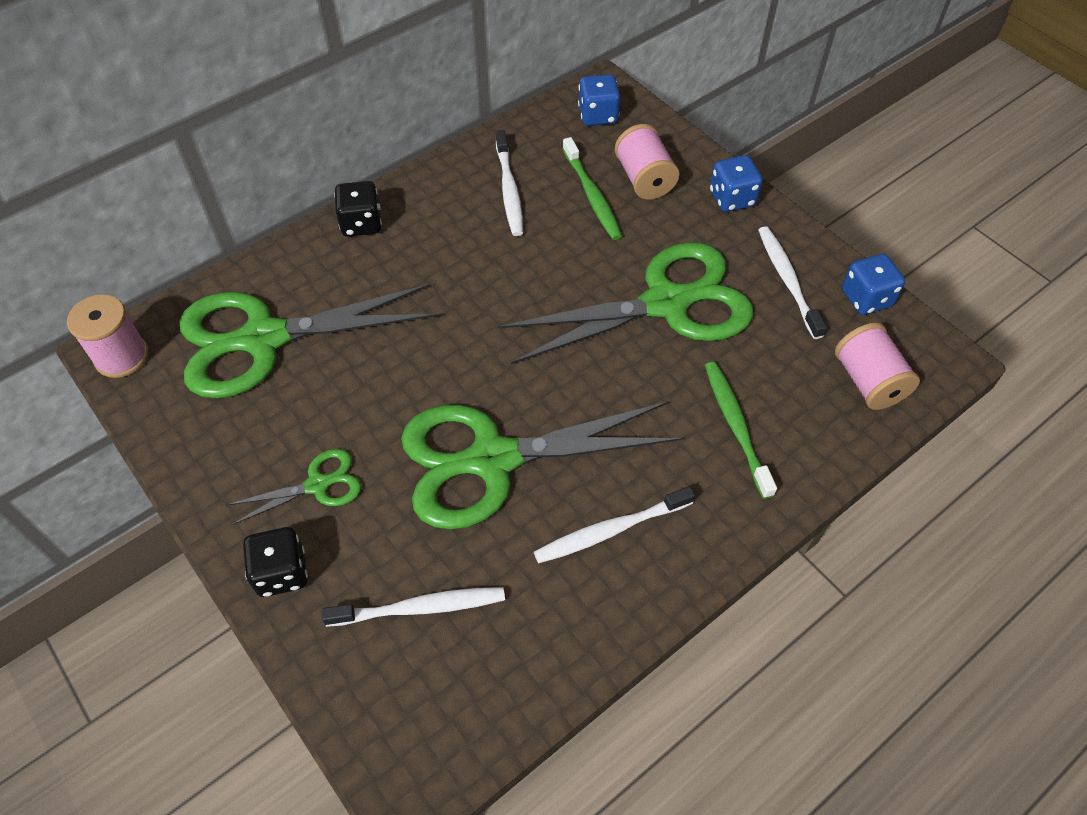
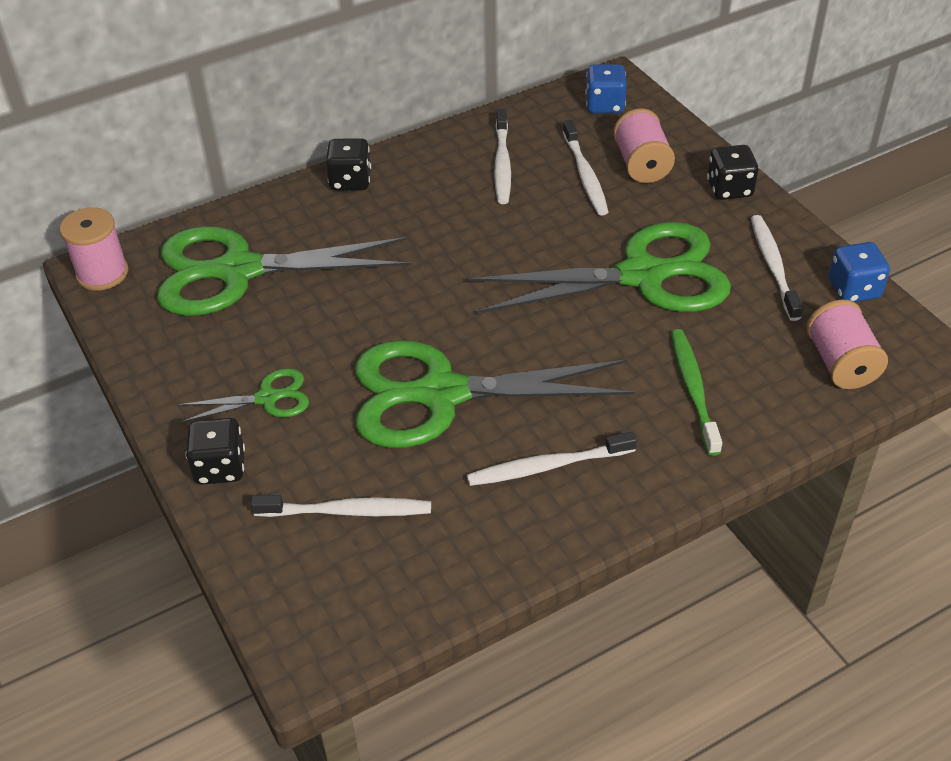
camera: 10 degrees right, 10 degrees down
green toothbrush [562,137,622,240] -> white toothbrush [563,120,609,216]
blue dice [710,155,763,212] -> black dice [707,145,759,200]

